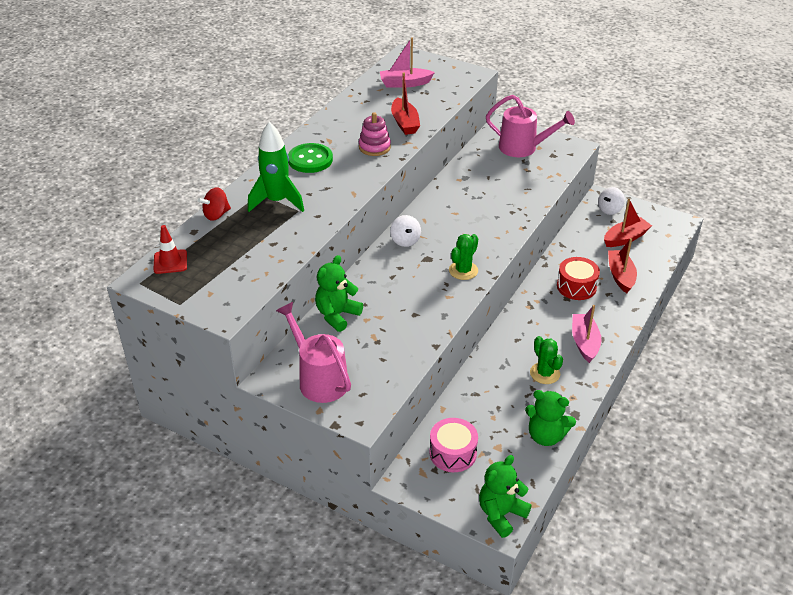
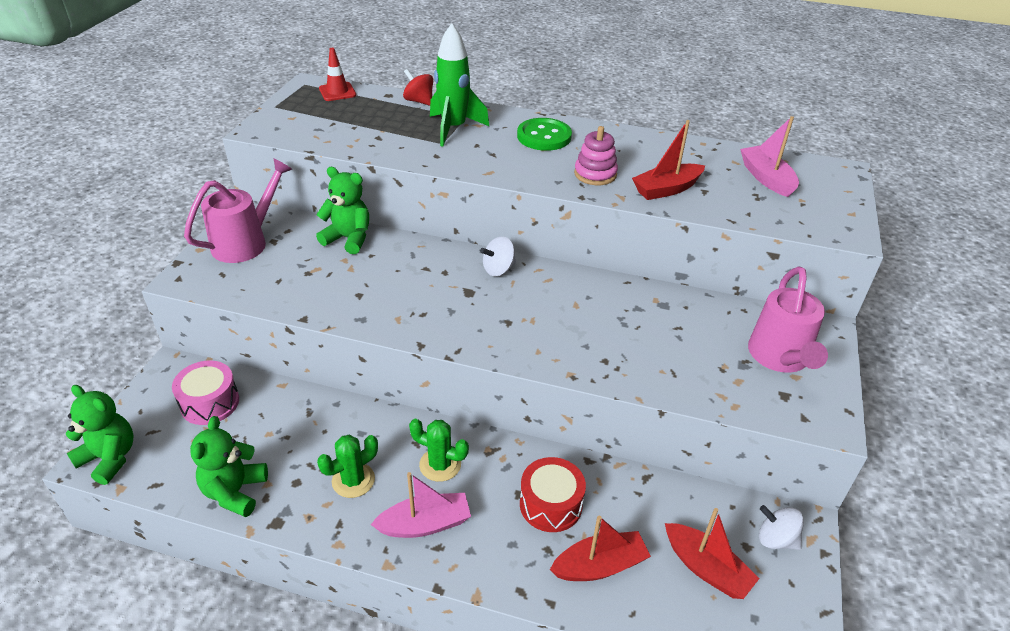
camera: 75 degrees right, 0 degrees up
green cactus [449,234,478,280] -> green cactus moved to [409,419,469,482]

